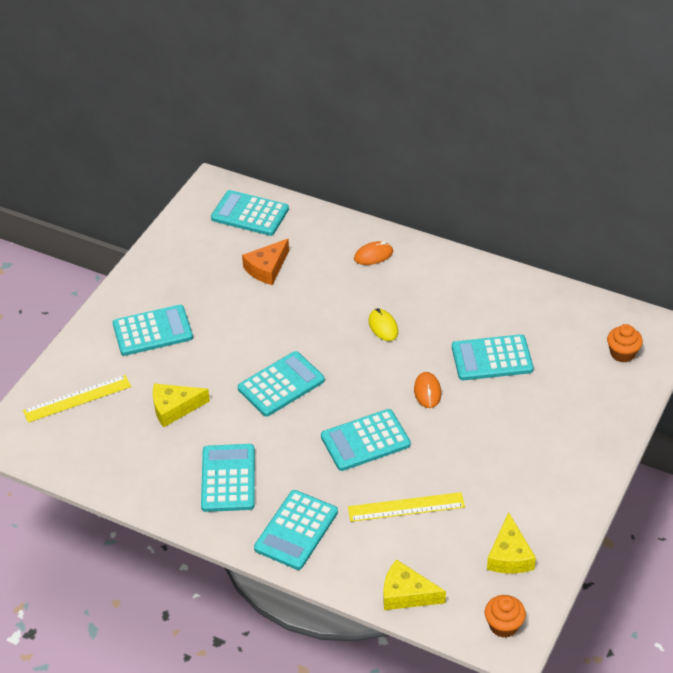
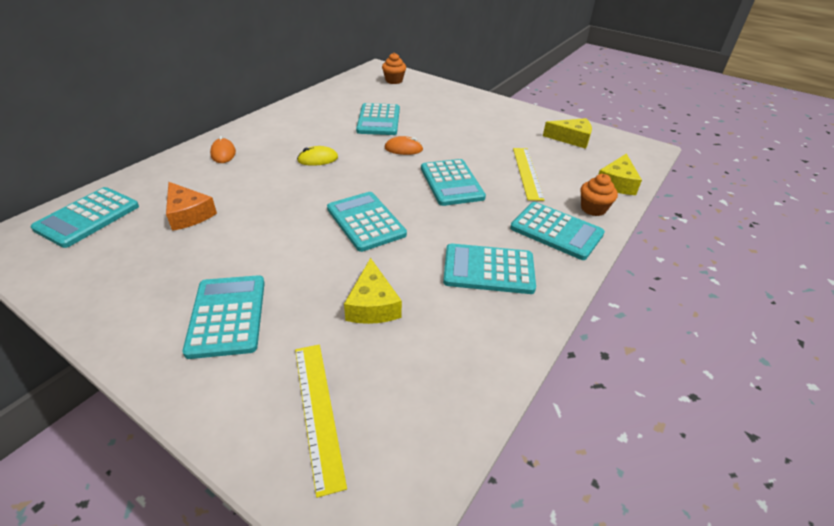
camera: 85 degrees left, 5 degrees down
orange cupcake [485,595,526,638] -> orange cupcake moved to [580,174,618,216]

